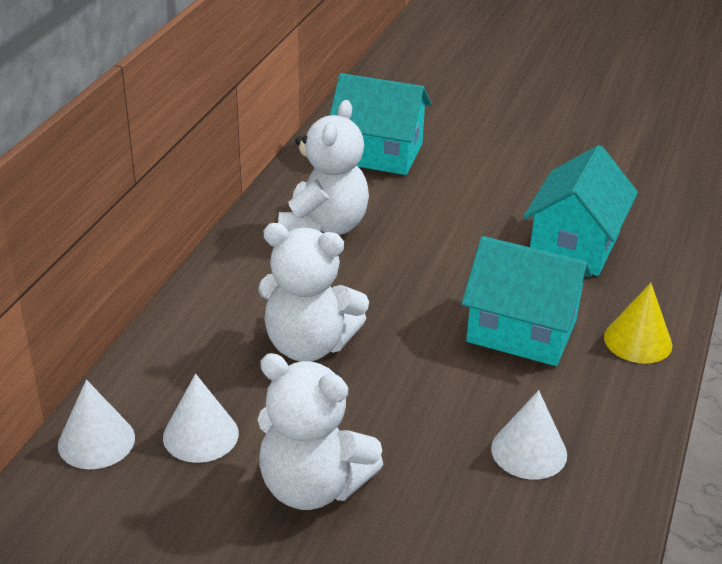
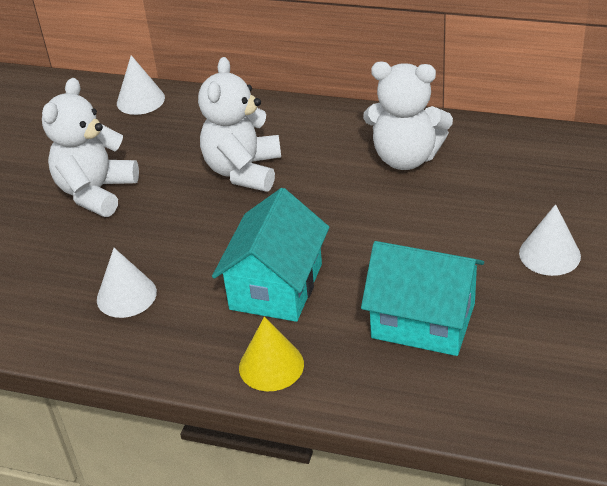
camera: 90 degrees right, 5 degrees up
white cone [163,374,239,463] -> white cone moved to [519,204,581,276]
turquoise house [329,73,431,175] -> none

